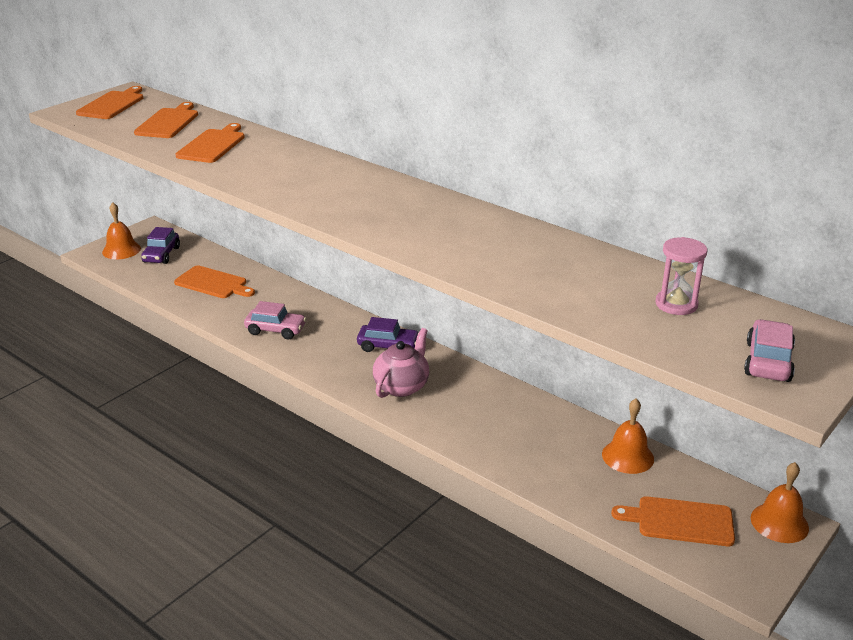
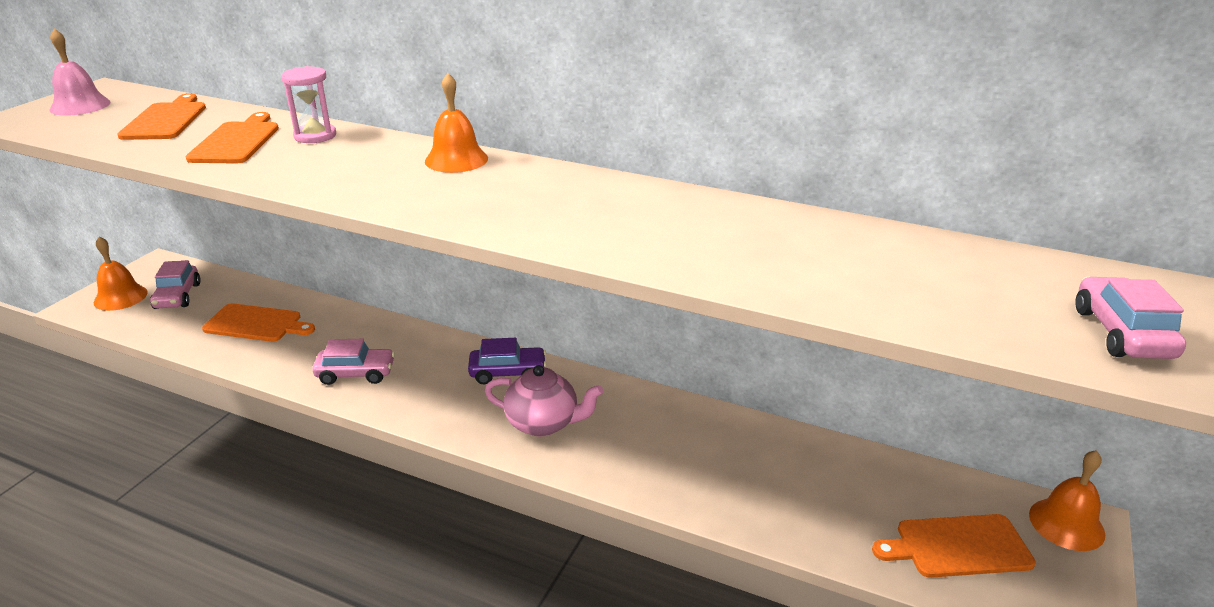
camera: 15 degrees left, 0 degrees up
orange cutting board [76,86,143,119] -> pink bell [49,29,110,116]
purple car [141,227,180,264] -> pink car [150,260,201,309]
pink teapot [373,328,429,398] -> pink teapot turned 90 degrees clockwise [485,365,604,436]
orange bell [602,399,654,474] -> orange bell moved to [425,73,488,173]
pink hourglass [655,237,707,315] -> pink hourglass moved to [281,66,336,143]

